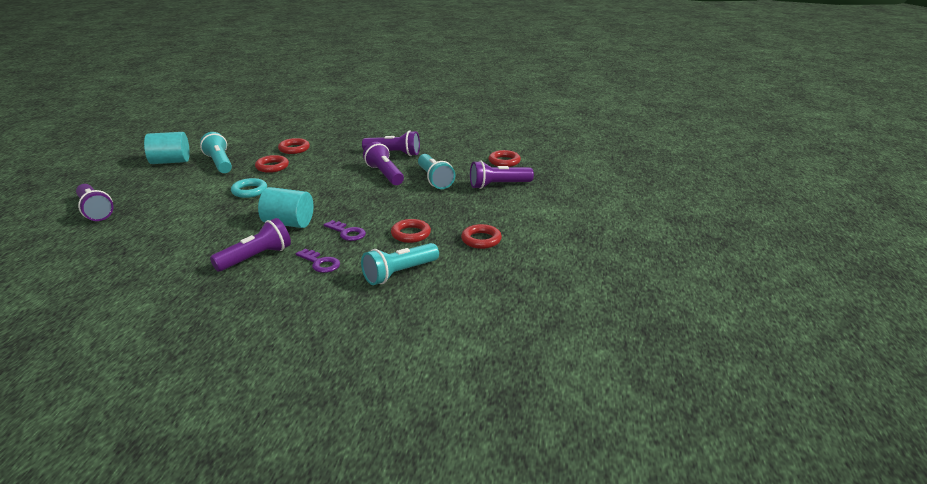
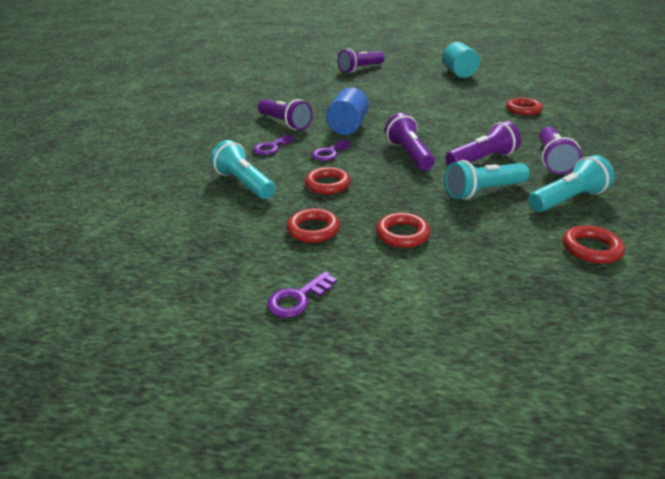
camera: 90 degrees right, 5 degrees up
turquoise flashlight [200,132,232,173] -> turquoise flashlight moved to [528,155,615,212]
turquoise ring [231,178,267,198] -> none
red ring [255,155,289,173] -> red ring moved to [376,212,430,248]
turquoise cylinder [258,187,313,228] -> blue cylinder [326,87,369,135]
purple flashlight [470,160,534,189] -> purple flashlight moved to [385,113,435,171]
none -> purple key [267,271,337,318]

